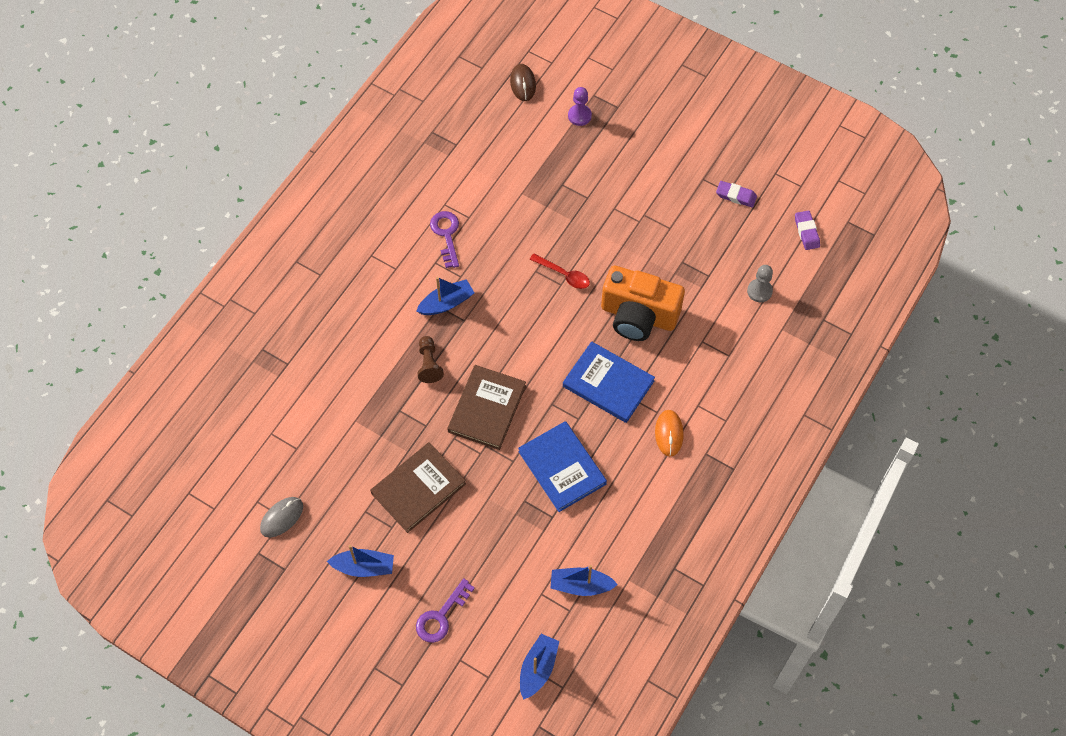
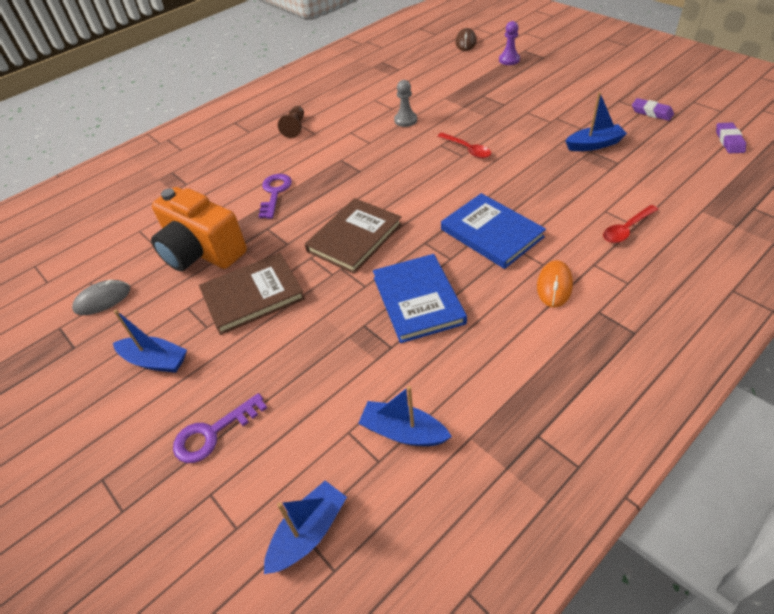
camera: 20 degrees right, 15 degrees down
blue boat [416,277,475,315] -> blue boat moved to [565,92,627,151]
brown pawn [417,336,444,383] -> brown pawn moved to [278,106,304,138]
purple key [430,211,459,268] -> purple key moved to [259,174,292,219]
orange camera [601,266,685,341] -> orange camera moved to [151,187,247,271]
grey pawn [747,265,773,302] -> grey pawn moved to [394,80,417,127]
none -> red spoon [603,205,658,243]

